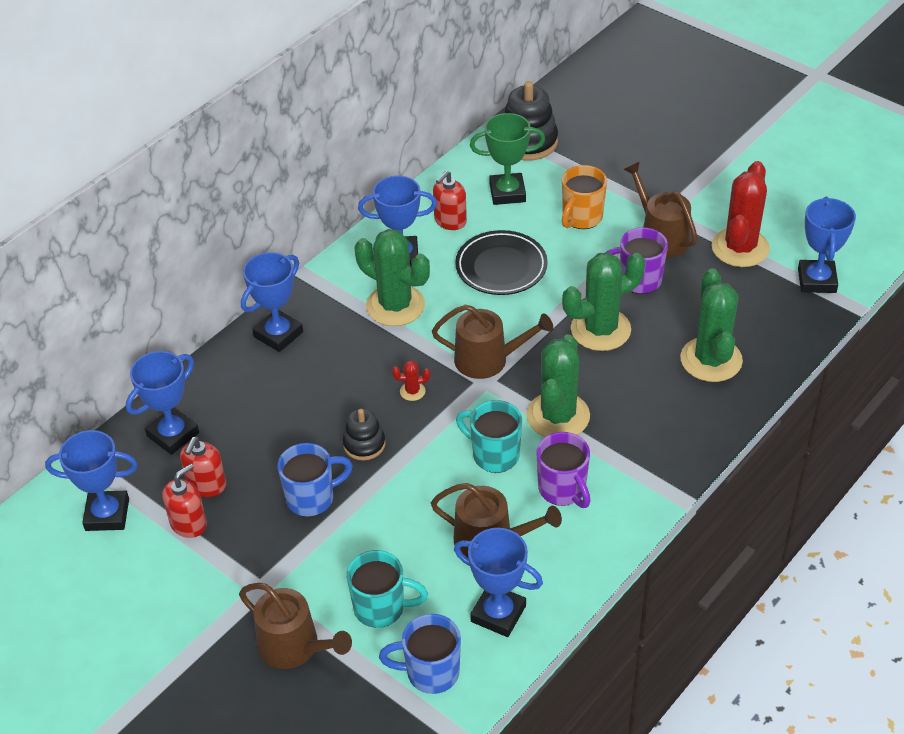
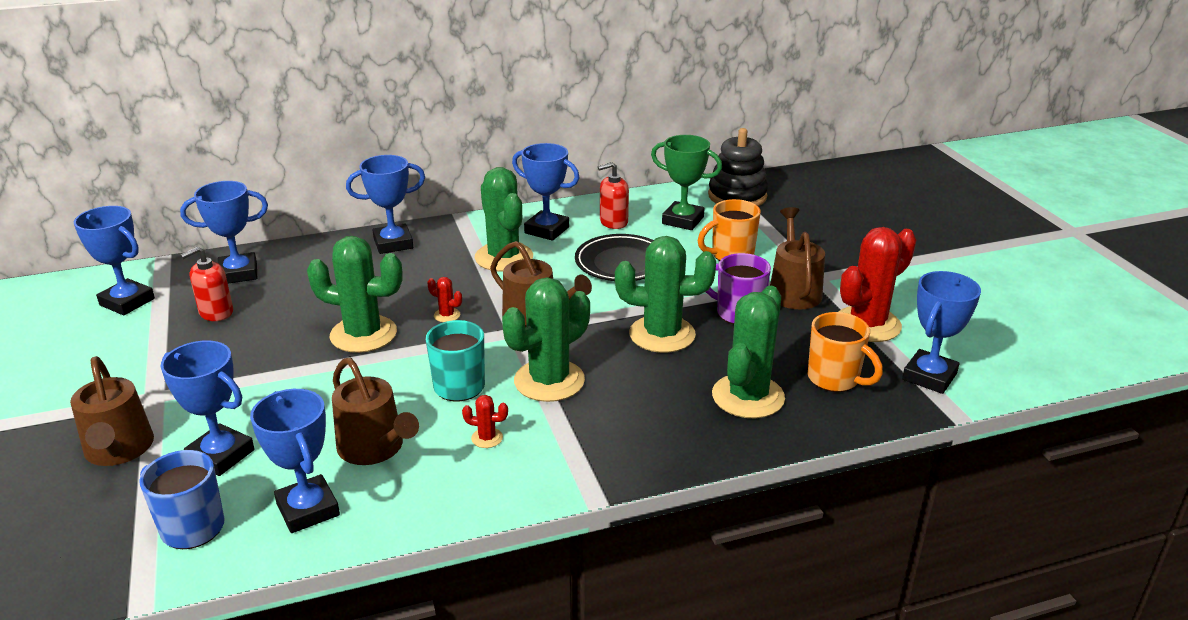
camera: 30 degrees right, 15 degrees down
red soap dispenser [162,464,207,538] -> none
blue mug [278,443,353,517] -> none
black stacking toy [343,408,386,461] -> green cactus [307,236,403,353]
turquoise mug [346,550,428,628] -> blue trophy [160,340,255,476]
purple mug [537,432,591,508] -> red cactus [462,395,508,448]
none -> orange mug [808,312,883,392]

